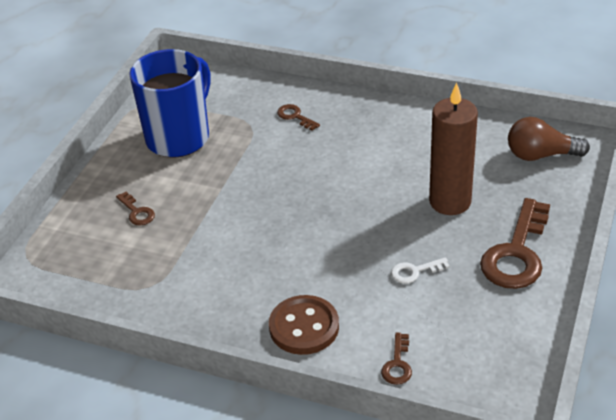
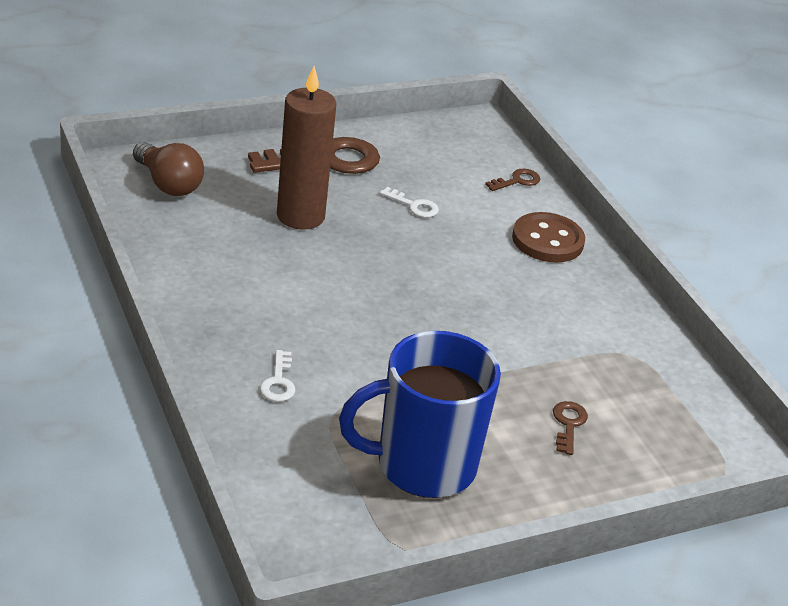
camera: 140 degrees left, 5 degrees down
brown key [277,104,320,131] -> white key [260,350,295,402]

